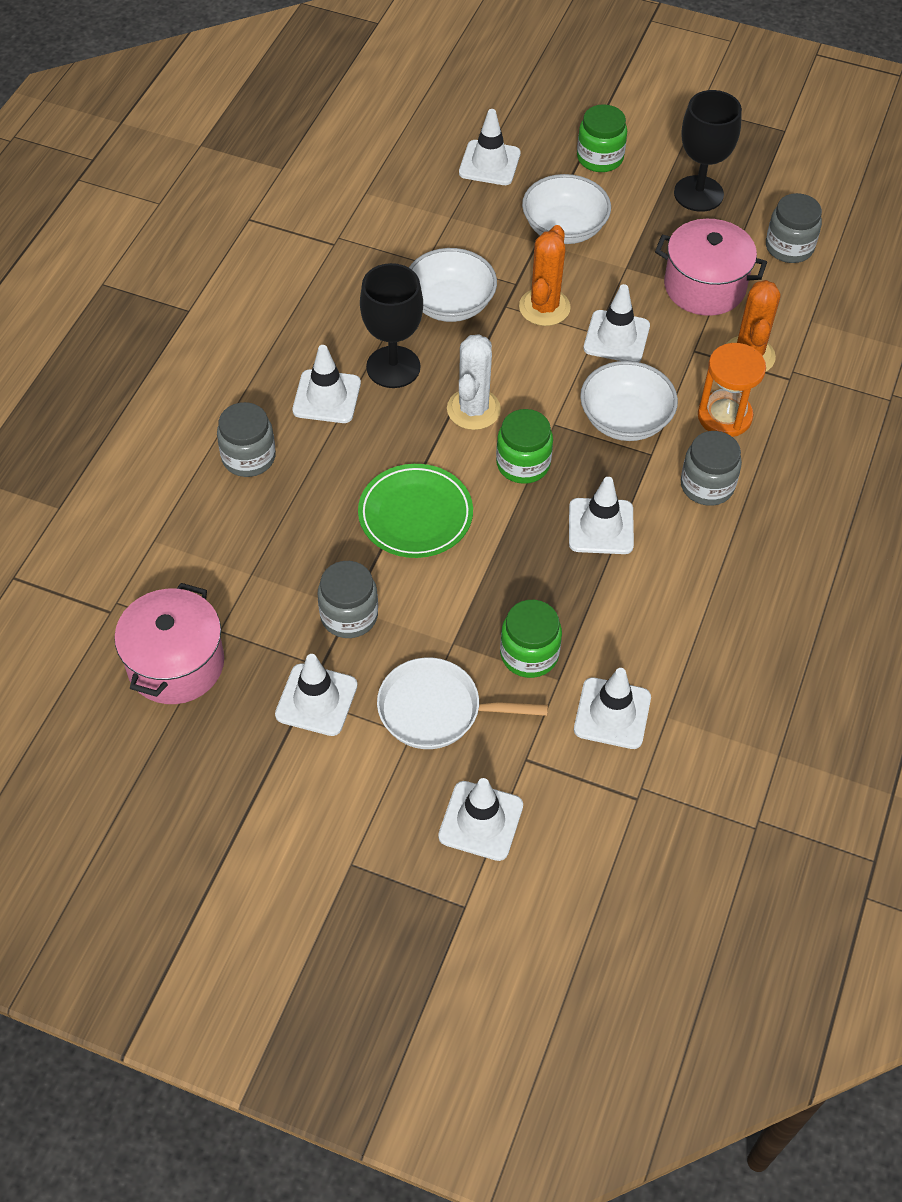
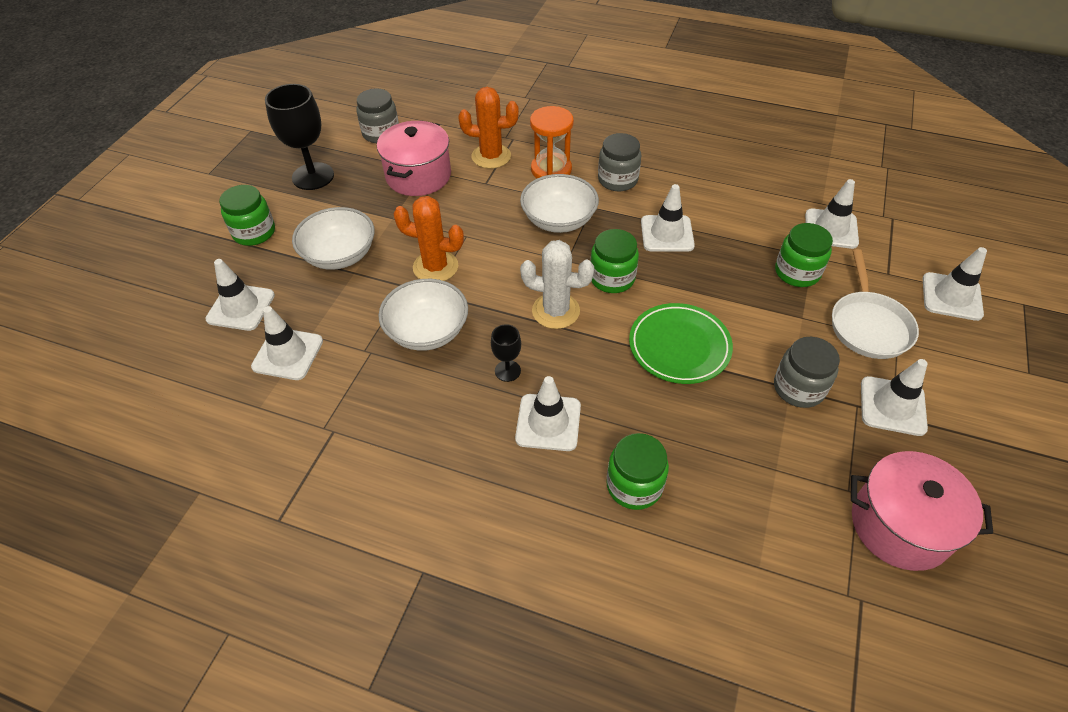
camera: 90 degrees left, 5 degrees down
grey jar [217,402,276,477] -> green jar [606,433,669,510]
black goblet [360,263,423,388] -> black goblet [491,324,521,382], size x0.50
white traffic cone [584,284,650,362] -> white traffic cone moved to [251,306,323,380]

